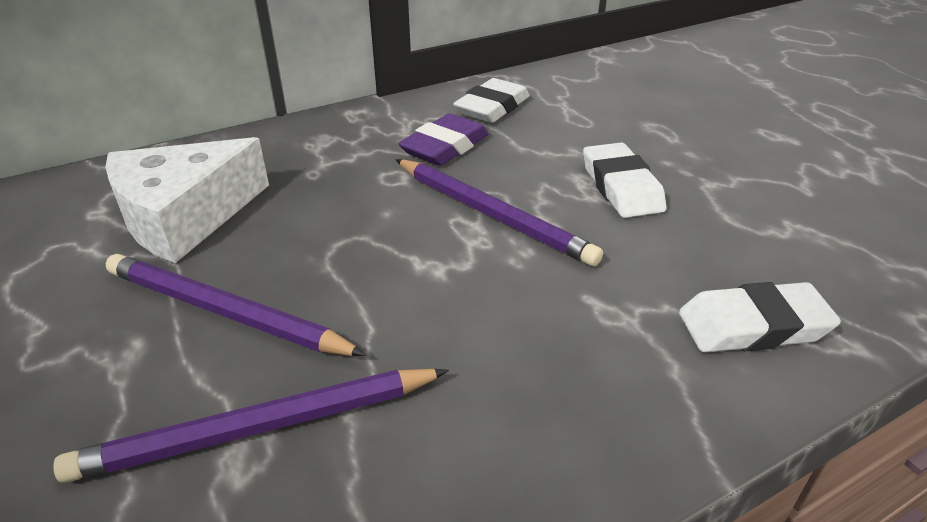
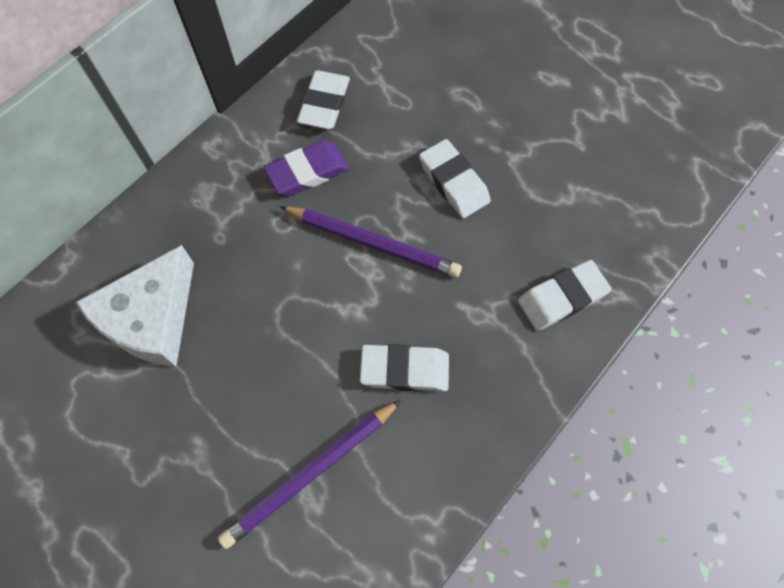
camera: 20 degrees left, 30 degrees up
purple pencil [106,254,367,356] -> none
purple eraser [398,113,489,166] -> purple eraser turned 45 degrees clockwise [264,140,349,196]
none -> white eraser [360,344,449,392]

